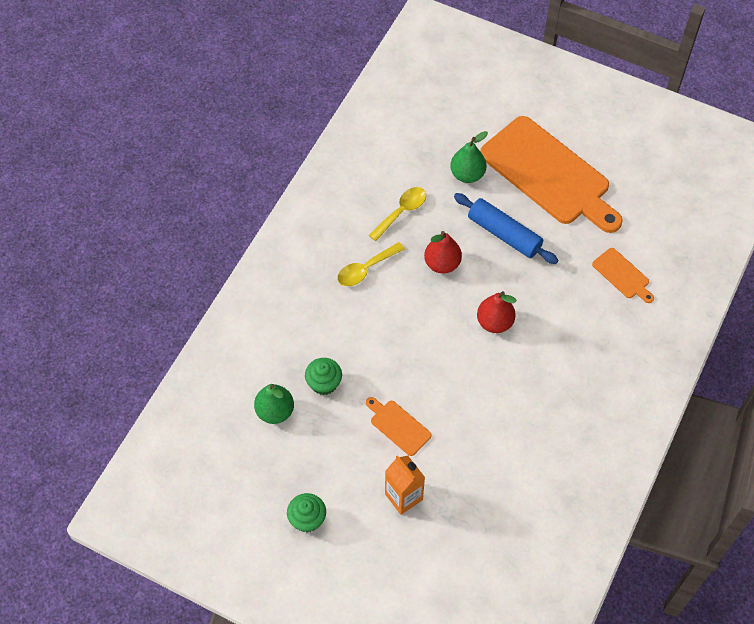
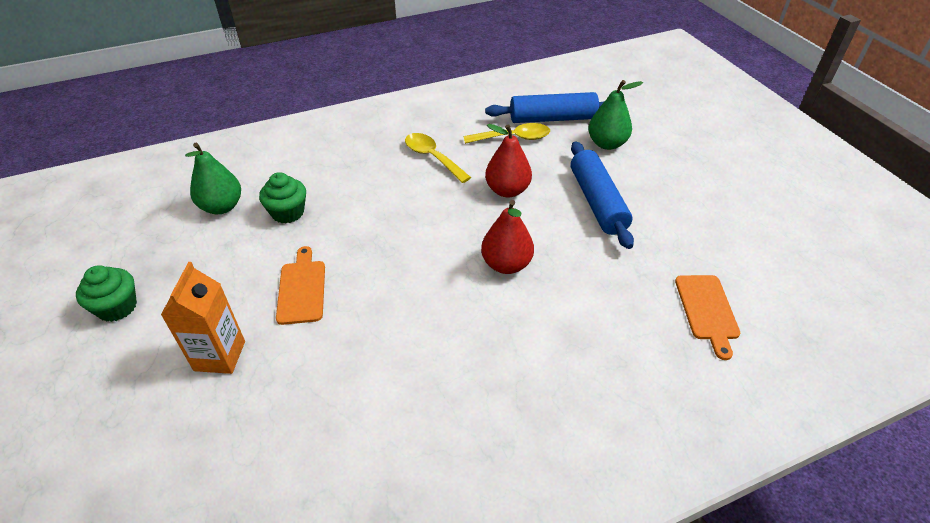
camera: 40 degrees right, 15 degrees down
yellow spoon [337,242,405,286] -> yellow spoon turned 45 degrees clockwise [405,133,471,183]
orange cutting board [480,116,623,233] -> none
none -> blue rolling pin [485,92,605,123]

